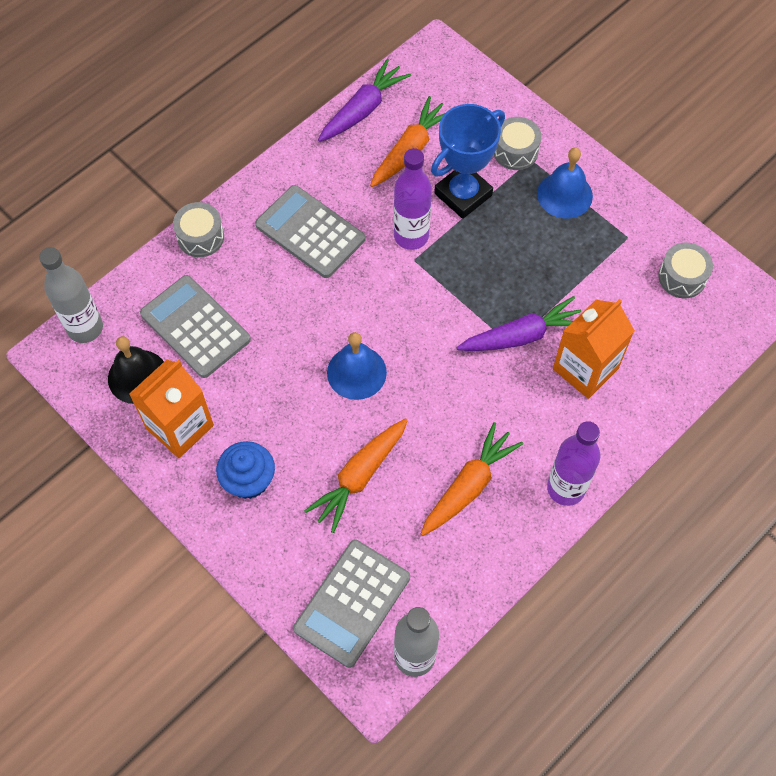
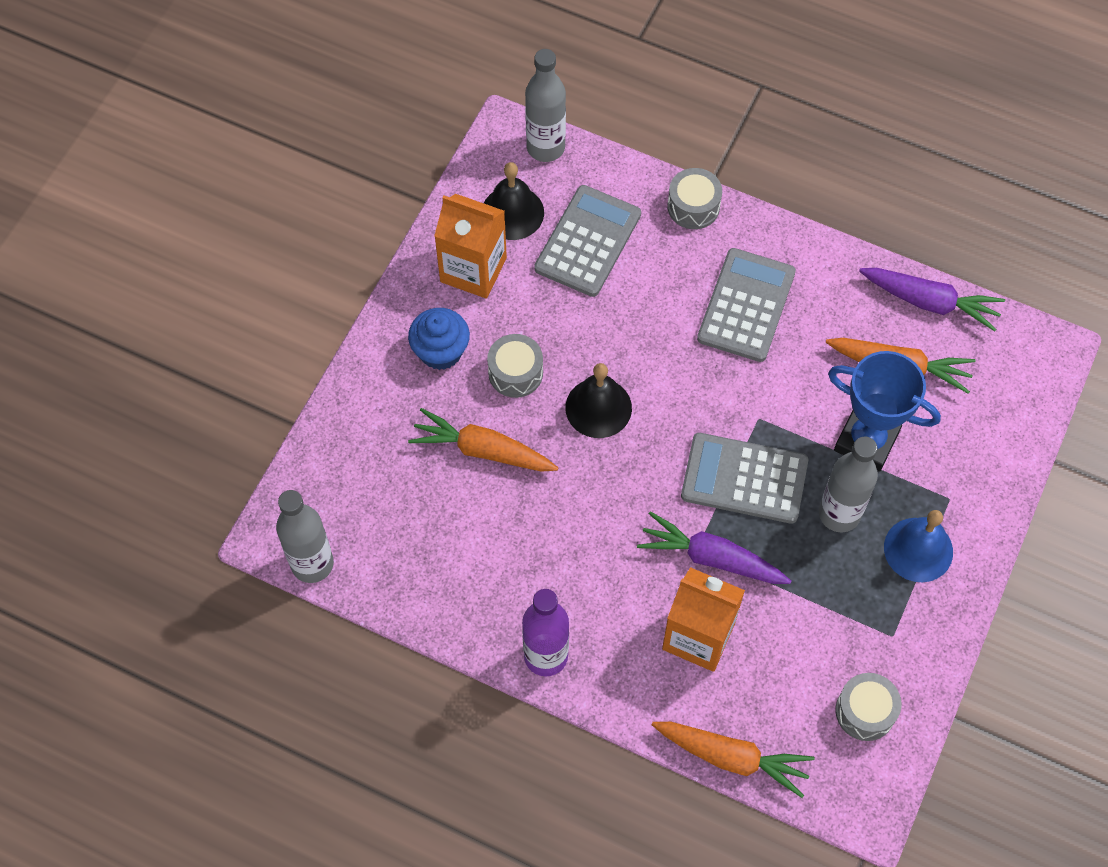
camera: 70 degrees right, 0 degrees up
grey calculator [293,540,410,668] -> grey calculator moved to [681,433,808,524]
blue bell [327,332,387,400] -> black bell [565,363,632,438]
purple bottle [394,148,432,250] -> none
orange carrot [421,422,523,536] -> orange carrot moved to [652,722,815,798]
purple carrot [457,296,581,351] -> purple carrot turned 150 degrees clockwise [637,511,791,584]
grey drum [494,117,541,170] -> grey drum moved to [487,334,543,398]
none -> grey bottle [819,437,878,532]

